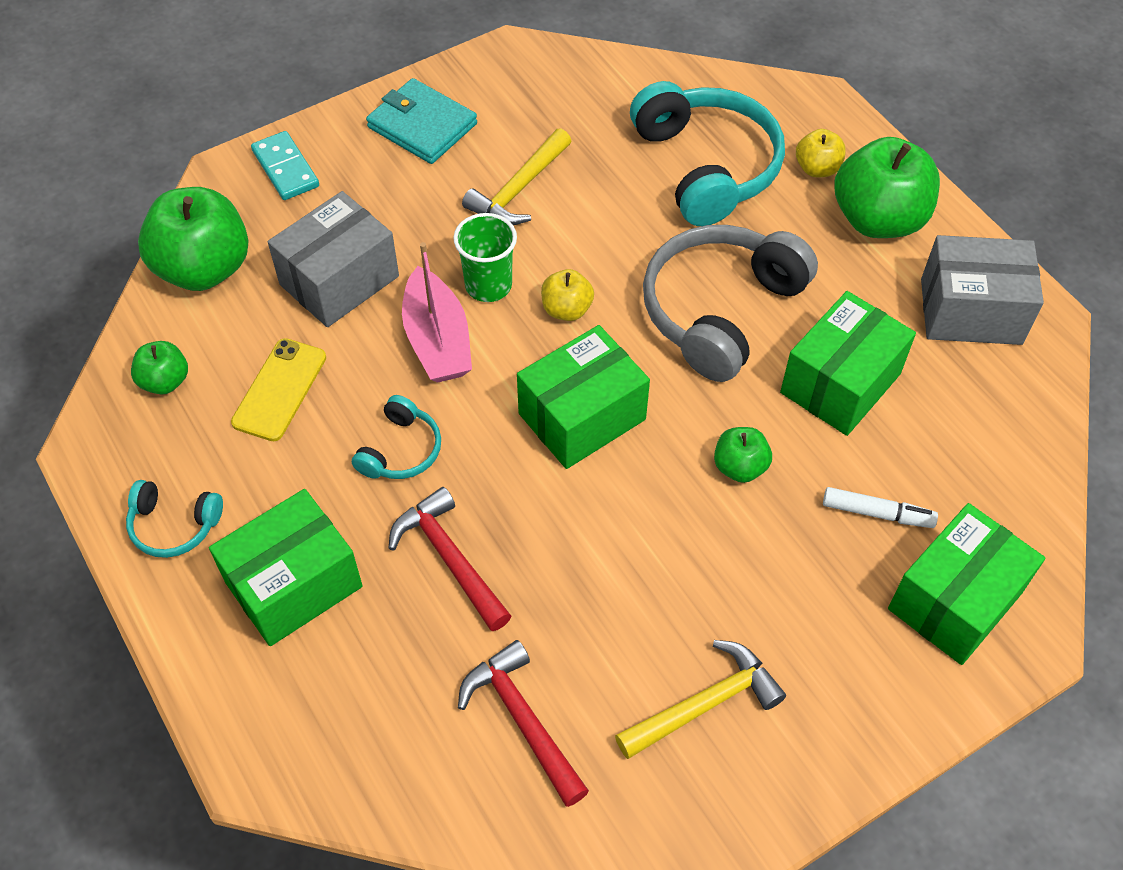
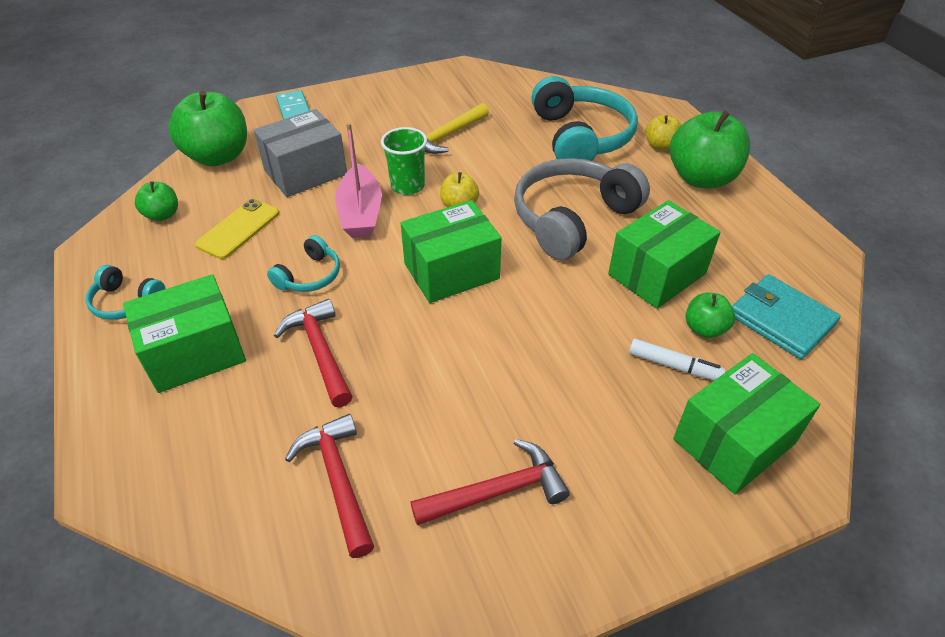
camera: 10 degrees right, 10 degrees down
turquoise wallet [366,78,477,164] -> turquoise wallet moved to [732,274,841,359]
yellow hammer [615,640,786,759] -> red hammer [411,439,570,526]
green apple [714,427,772,483] -> green apple moved to [686,293,735,338]
grey box [921,235,1044,345] -> none

